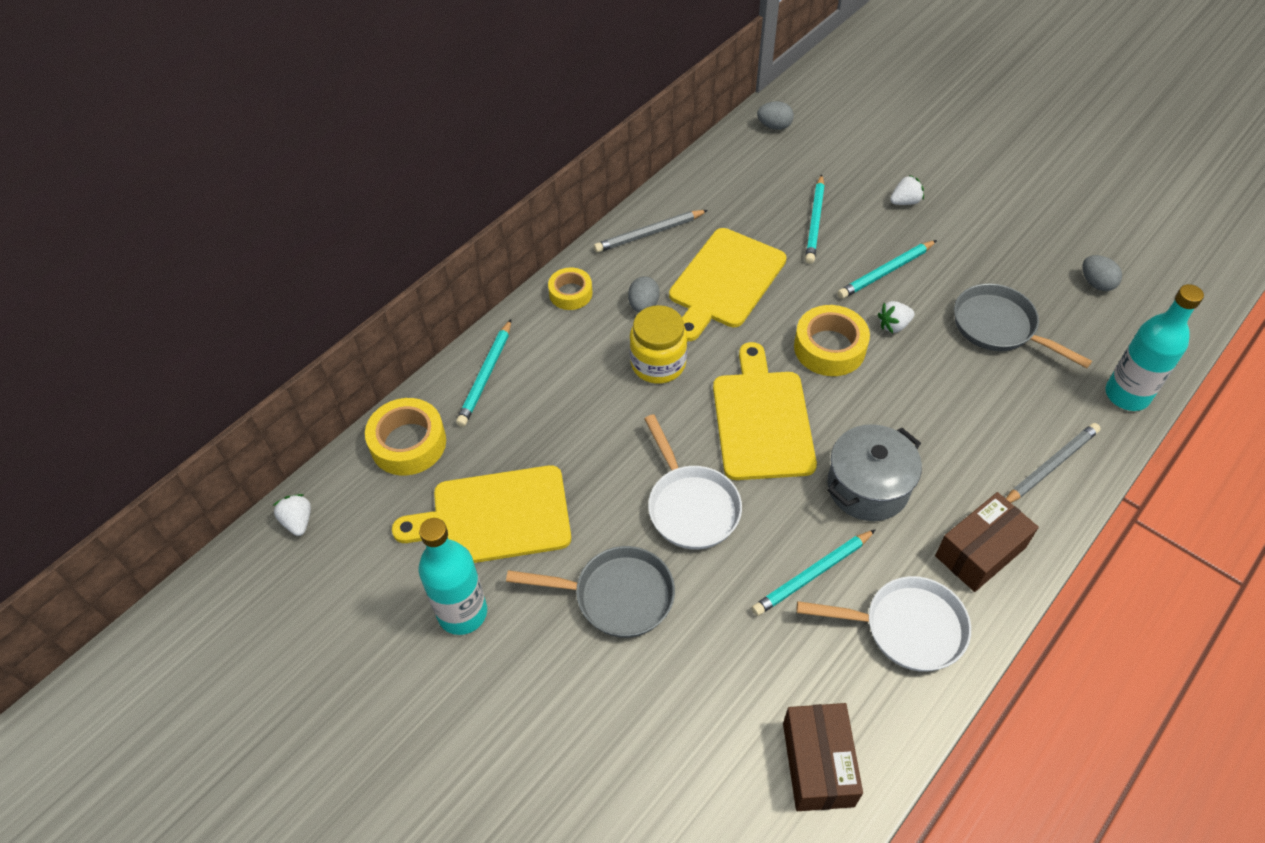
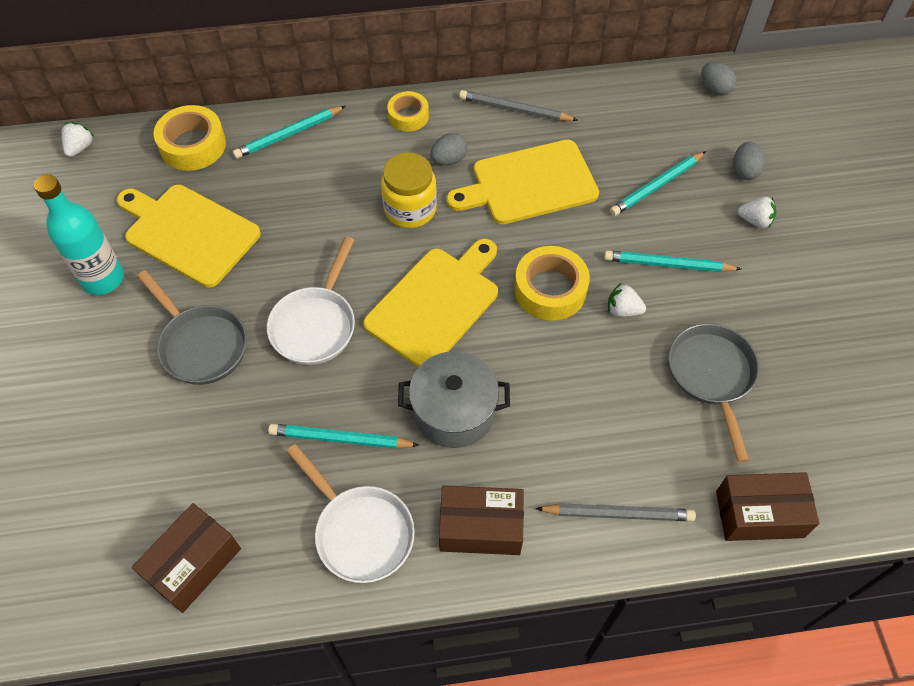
camera: 40 degrees right, 5 degrees up
grey egg [1082,255,1122,291] -> grey egg moved to [733,142,765,180]
turquoise bottle [1105,284,1204,411] -> brown box [716,472,819,541]

